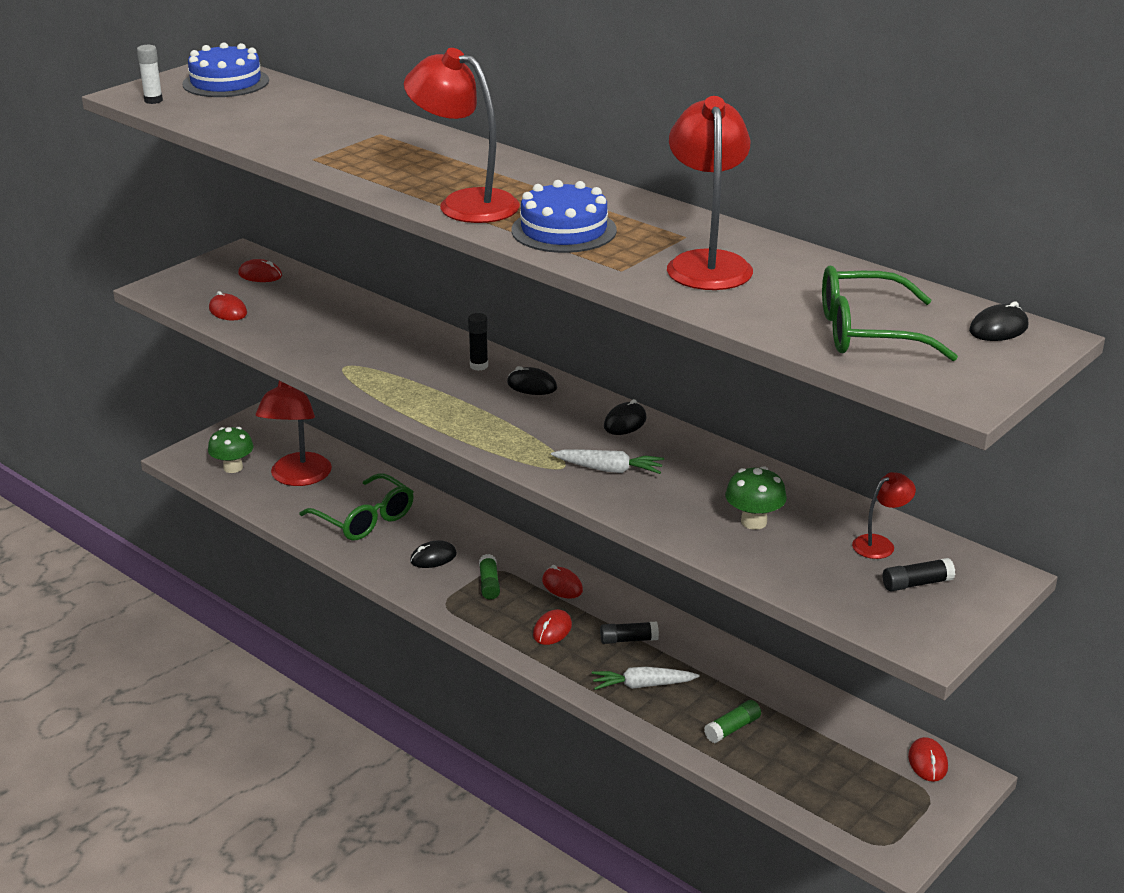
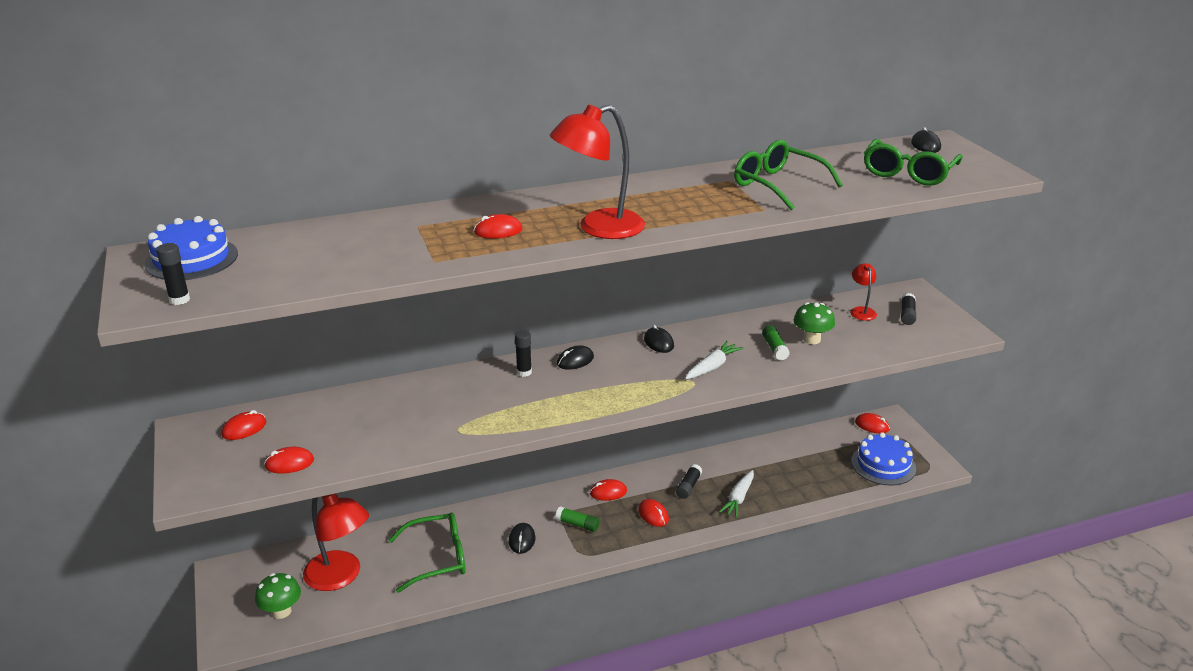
camera: 60 degrees left, 0 degrees up
white glue stick [137,45,163,104] -> black glue stick [156,243,190,305]
blue cake [511,180,617,253] -> blue cake moved to [851,432,916,486]
red lamp [667,96,753,290] -> green glasses [734,140,843,211]
green glue stick [704,700,761,743] -> green glue stick moved to [762,325,790,360]
none -> red mouse [474,214,522,238]

